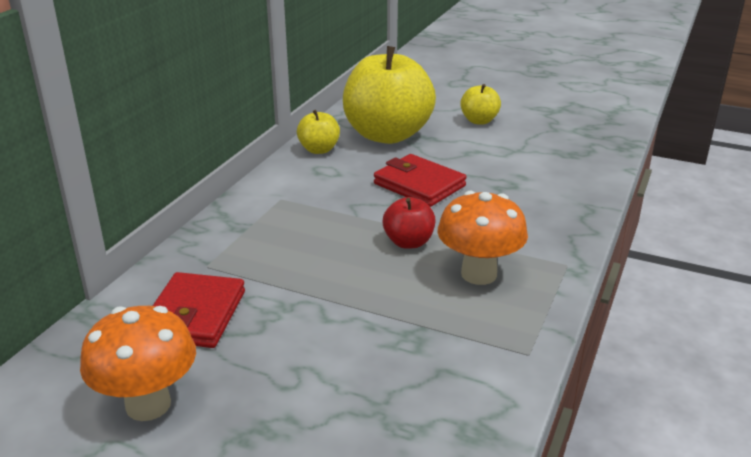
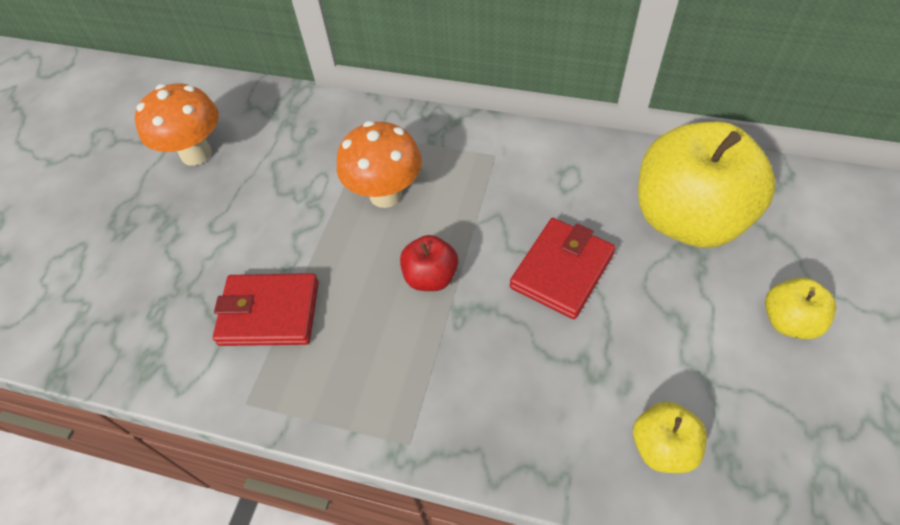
camera: 85 degrees right, 25 degrees up
red wallet [153,272,245,348] -> red wallet moved to [213,273,319,346]
yellow apple [297,110,340,154] -> yellow apple moved to [633,401,707,473]
orange mushroom [438,191,528,285] -> orange mushroom moved to [337,121,422,208]

